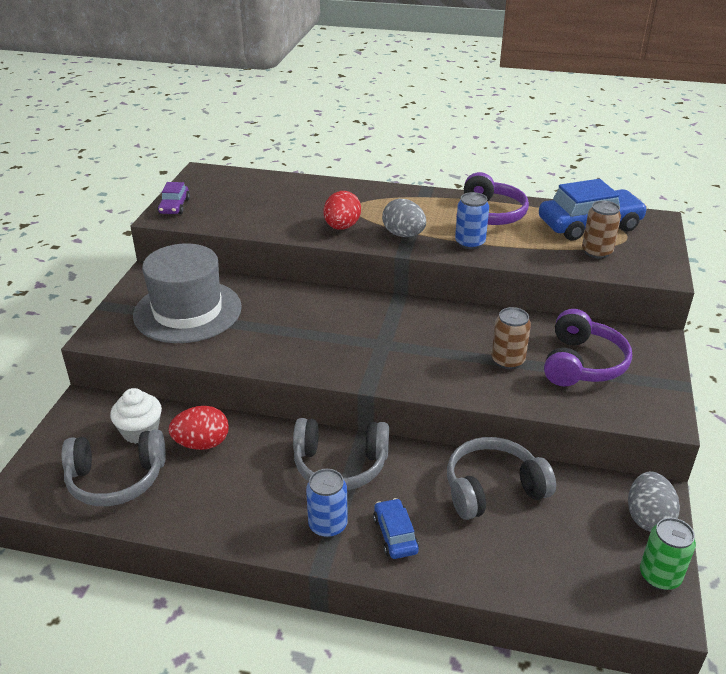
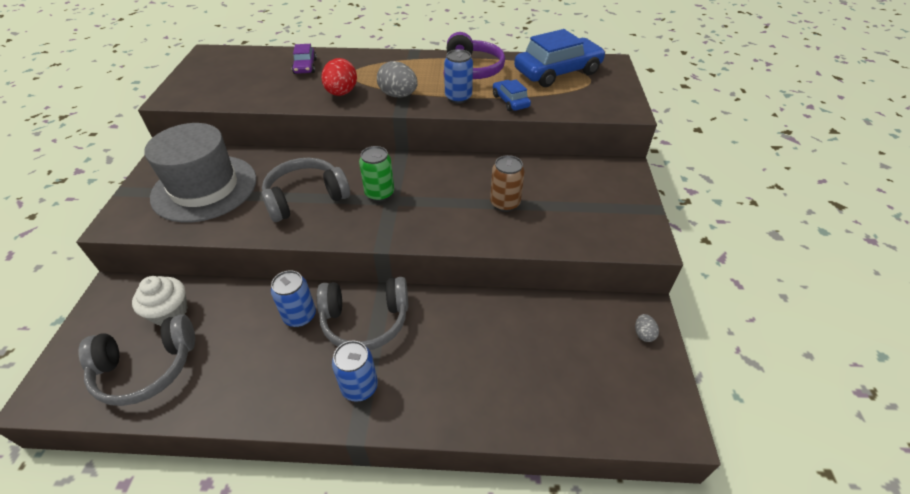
camera: 10 degrees left, 10 degrees up
purple car [158,182,190,214] -> purple car moved to [292,44,317,74]
red egg [169,406,229,450] -> none
blue car [373,498,419,559] -> blue car moved to [493,79,531,111]
grey headphones [447,437,556,520] -> grey headphones moved to [261,157,350,222]
purple headphones [544,309,632,387] -> none
brown can [582,201,621,259] -> none
grey egg [628,472,680,532] -> grey egg [635,314,659,342], size x0.51
green can [640,518,696,590] -> green can moved to [359,146,394,202]
none -> blue can [271,270,316,327]

